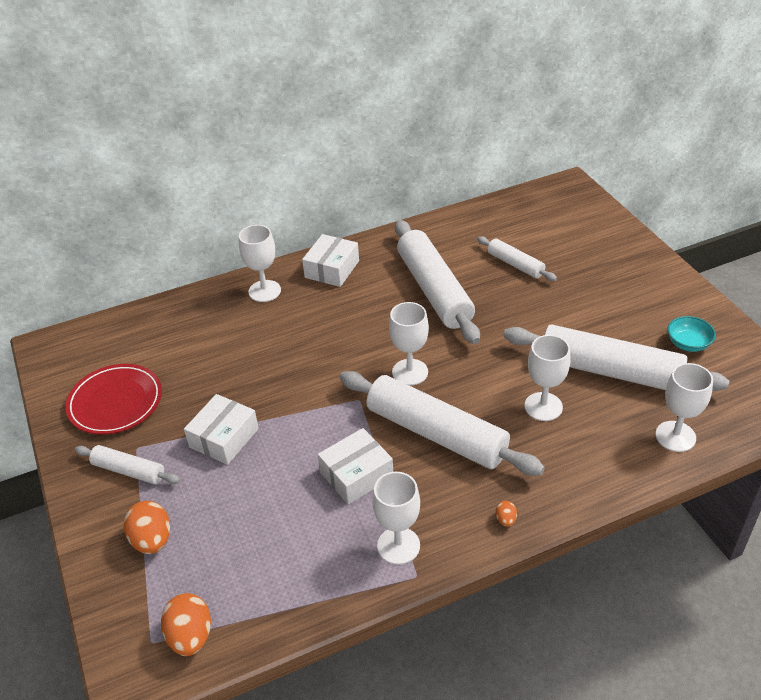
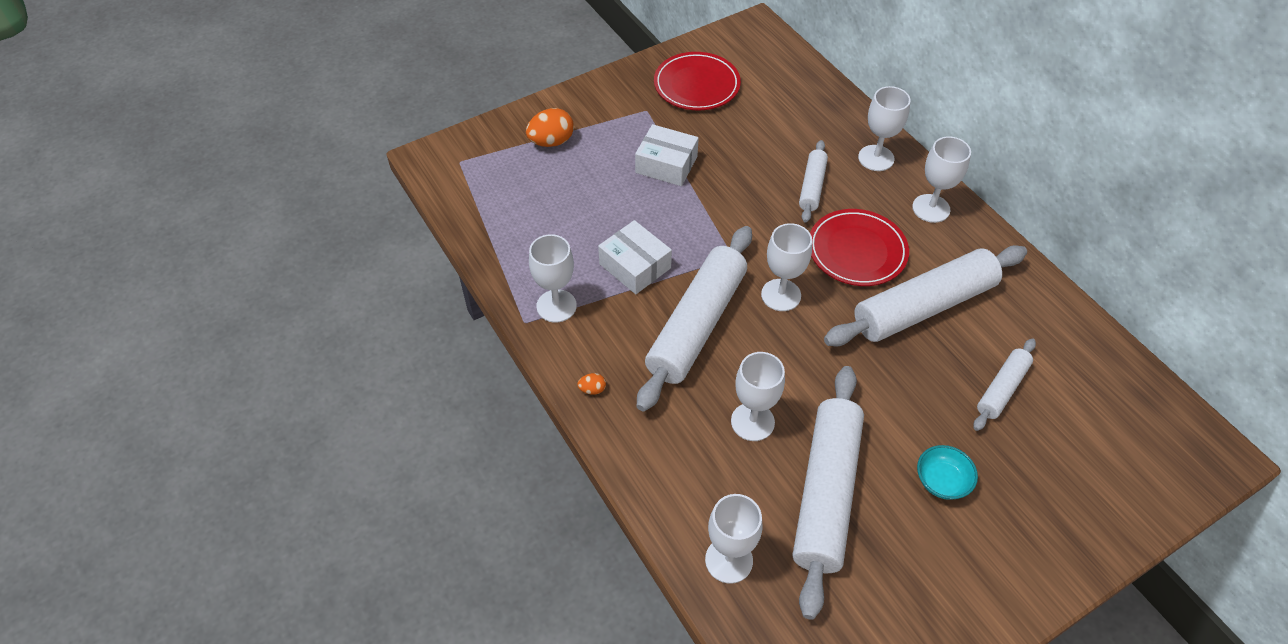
camera: 80 degrees right, 10 degrees up
white rolling pin [75,445,180,484] -> white rolling pin moved to [799,140,828,222]
orange egg [161,593,211,656] -> none
white box [302,234,359,287] -> white goblet [912,136,971,223]
turquoise bowl [667,316,716,352] -> turquoise bowl moved to [917,445,978,500]
none -> red plate [810,209,909,286]

